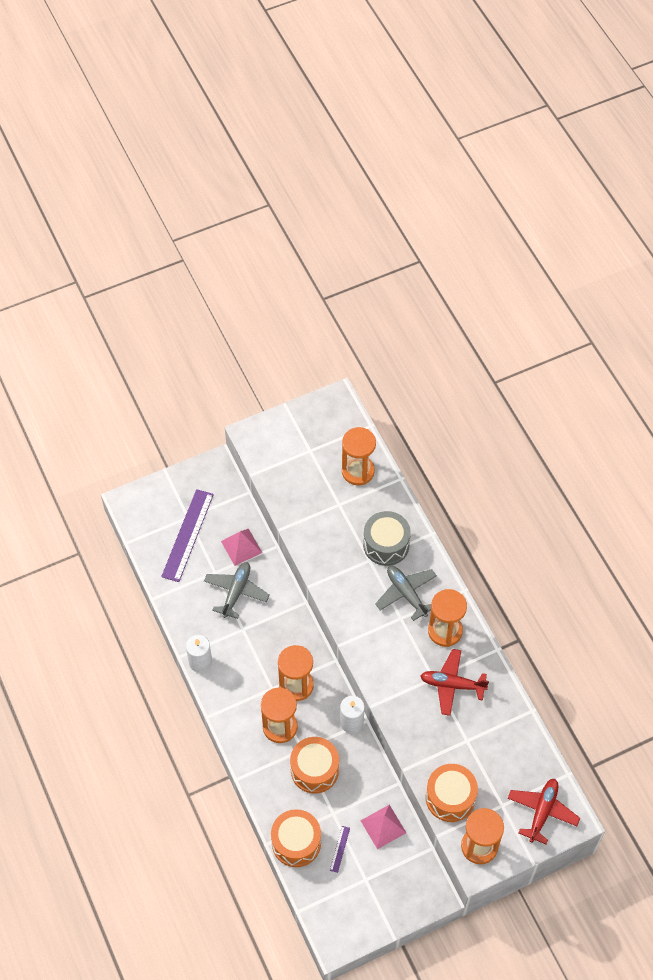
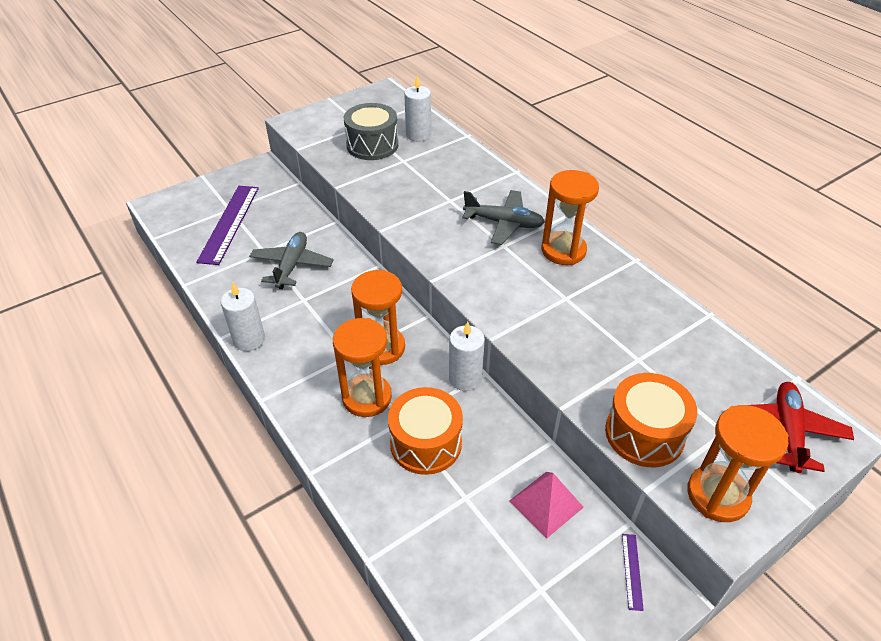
camera: 10 degrees left, 15 degrees down
pink pyramid [221,529,262,566] -> none
orange drum [271,809,321,867] -> none
purple ruler [330,826,350,873] -> purple ruler moved to [622,534,644,611]
orange hourglass [342,427,376,485] -> white candle [404,76,431,141]
grey drum [363,511,411,566] -> grey drum moved to [344,103,398,160]
grey plane [375,566,437,621] -> grey plane turned 150 degrees clockwise [462,190,545,245]
red plane [421,649,489,716] -> none

